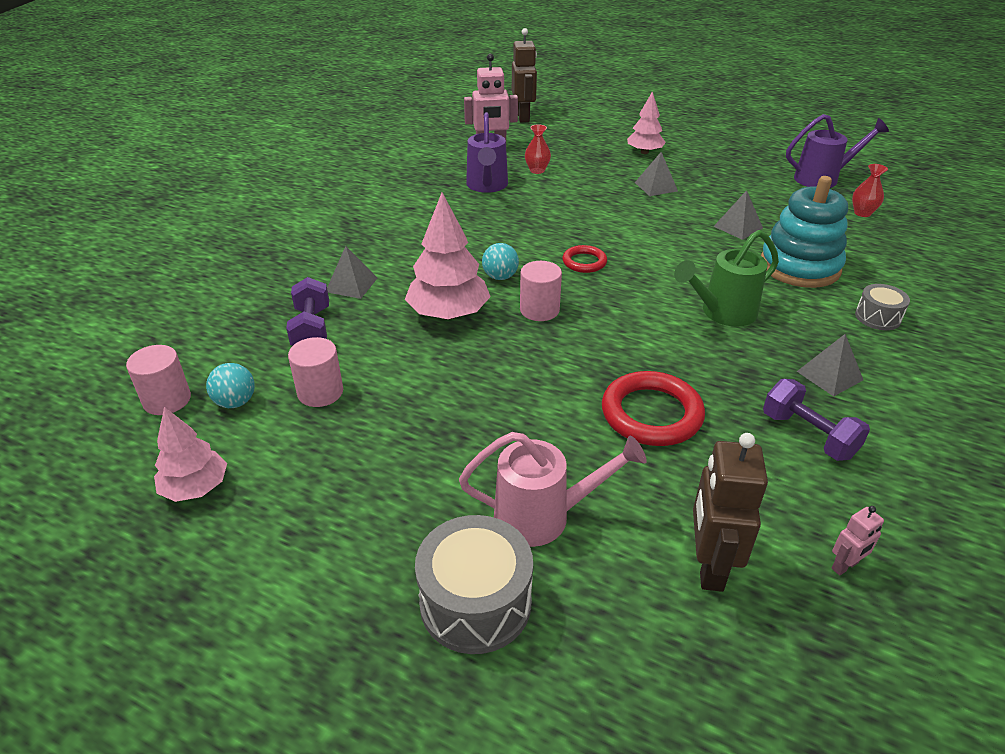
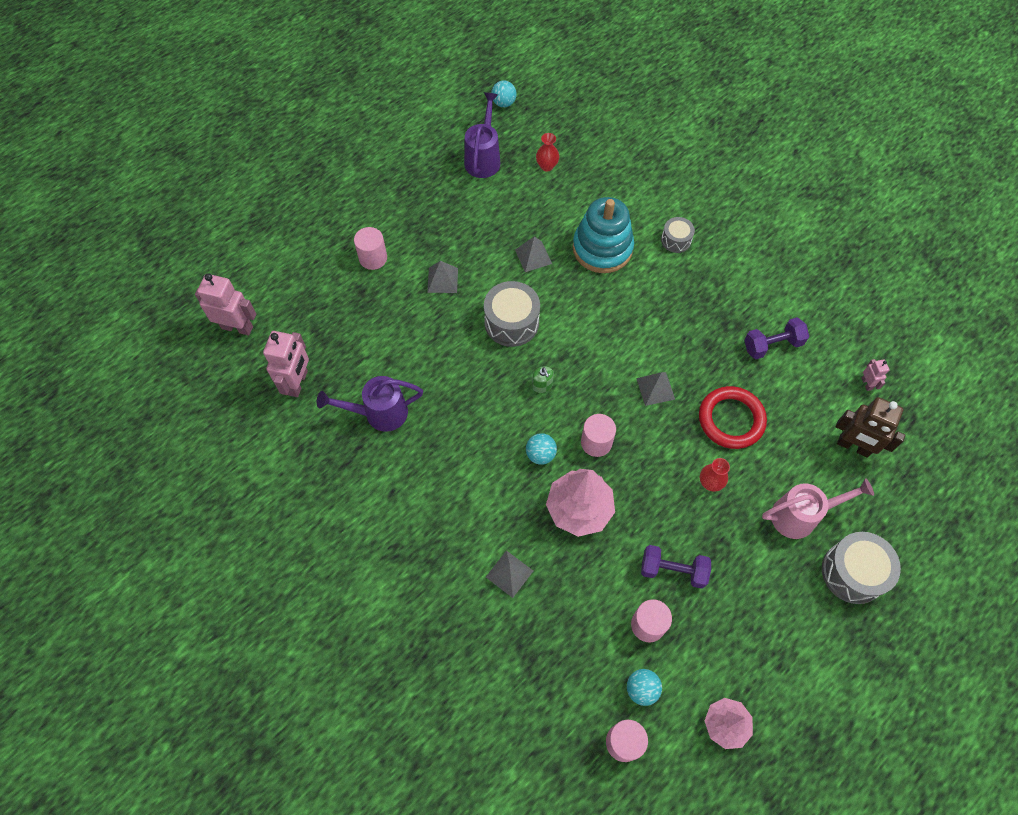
camera: 70 degrees left, 25 degrees up
purple dumbbell [286,277,329,346] -> purple dumbbell moved to [641,545,711,589]
pink watering can [459,432,647,547] -> pink watering can turned 60 degrees clockwise [762,478,874,539]
purple watering can [466,112,508,193] -> purple watering can turned 150 degrees clockwise [317,376,423,432]
brown robot [512,28,537,123] -> pink robot [195,273,256,335]
red vase [525,124,551,174] -> red vase moved to [700,458,730,491]
red ring [562,245,607,273] -> green soap dispenser [532,366,554,393]
pink tree [627,91,666,154] -> pink cylinder [354,227,387,270]
green watering can [674,230,779,326] -> none
grey pyramid [797,334,863,397] -> grey pyramid moved to [636,372,675,406]
none -> grey drum [484,281,540,347]
none -> turquoise ball [491,81,517,107]

